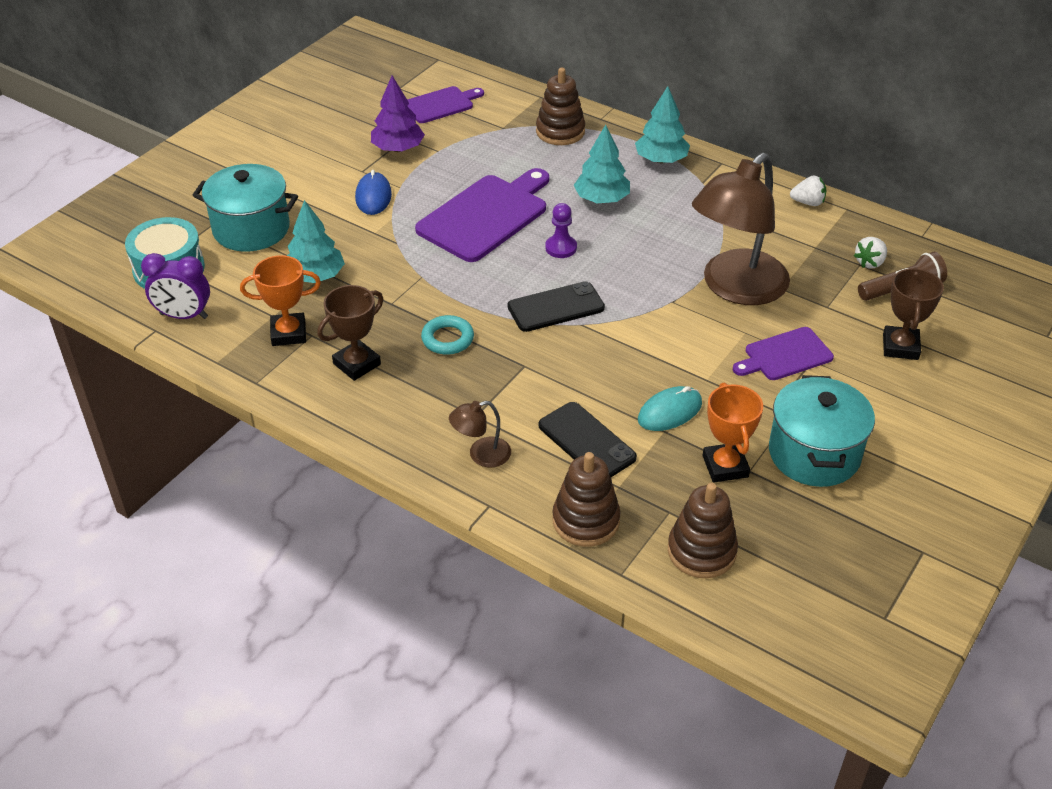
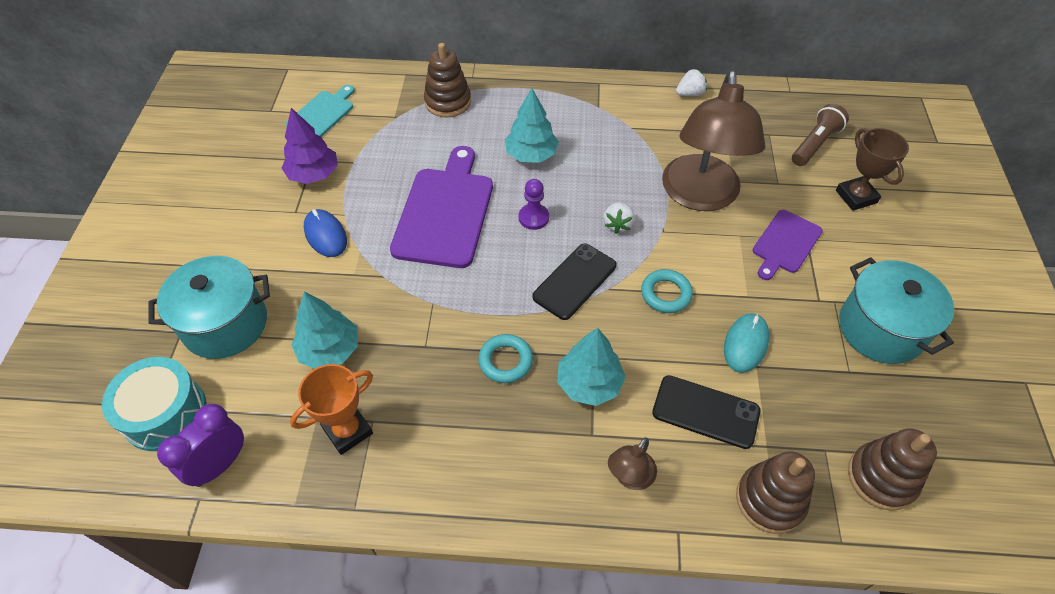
camera: 30 degrees left, 10 degrees up
purple clock [141,253,210,319] -> purple clock turned 150 degrees clockwise [157,404,244,487]
brown trophy [317,285,384,381] -> none
purple cutting board [407,86,484,123] -> turquoise cutting board [286,85,355,137]
turquoise tree [635,86,690,163] -> turquoise tree moved to [557,328,626,406]
orange trophy [703,382,763,483] -> none
white strawberry [854,237,887,268] -> white strawberry moved to [603,202,635,234]
none -> turquoise ring [641,269,693,313]

